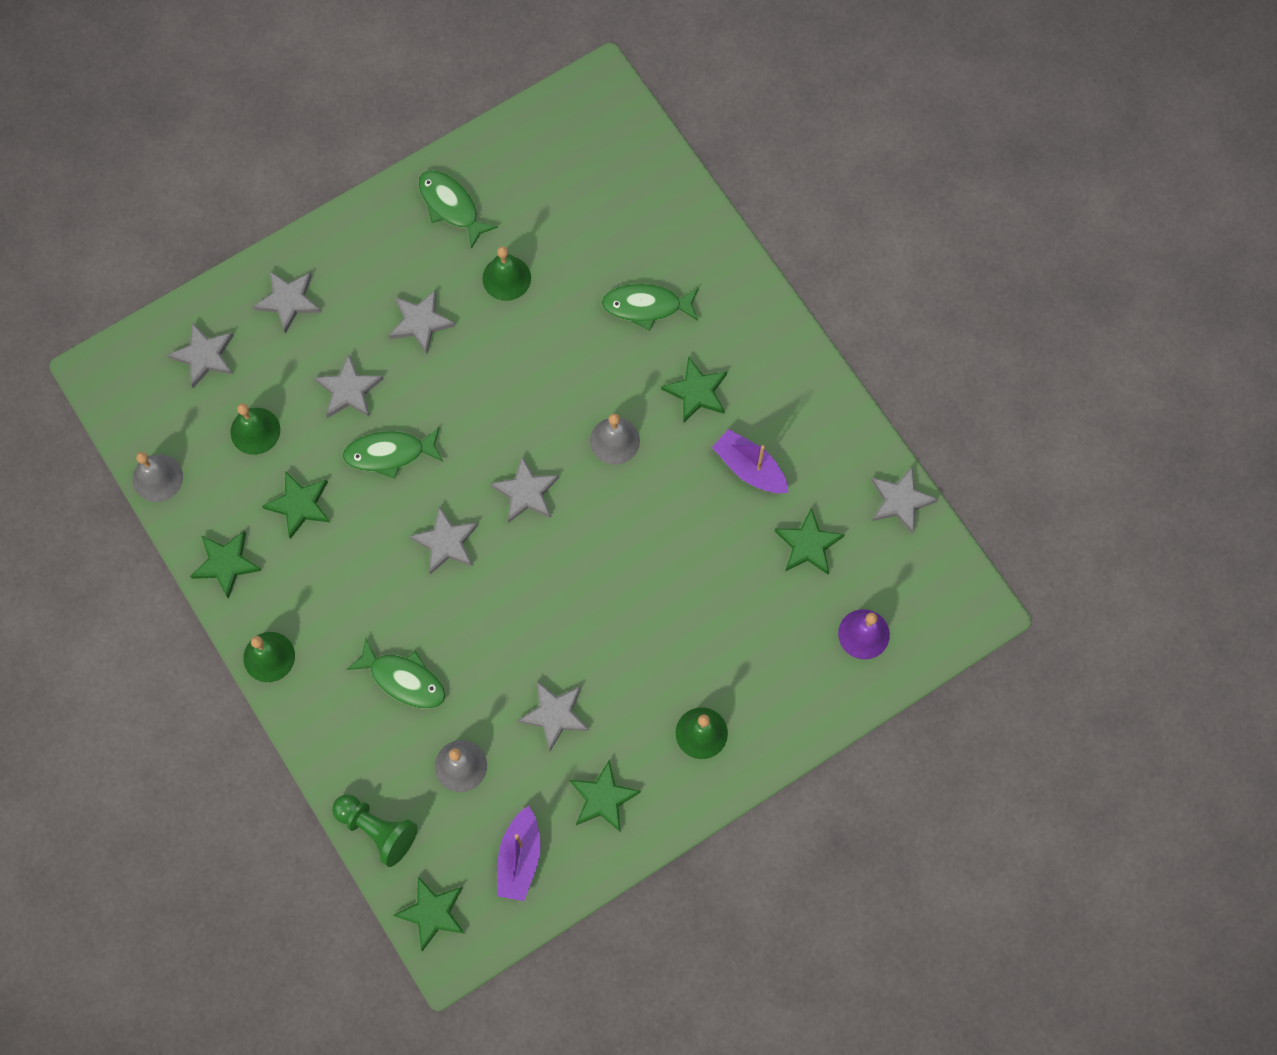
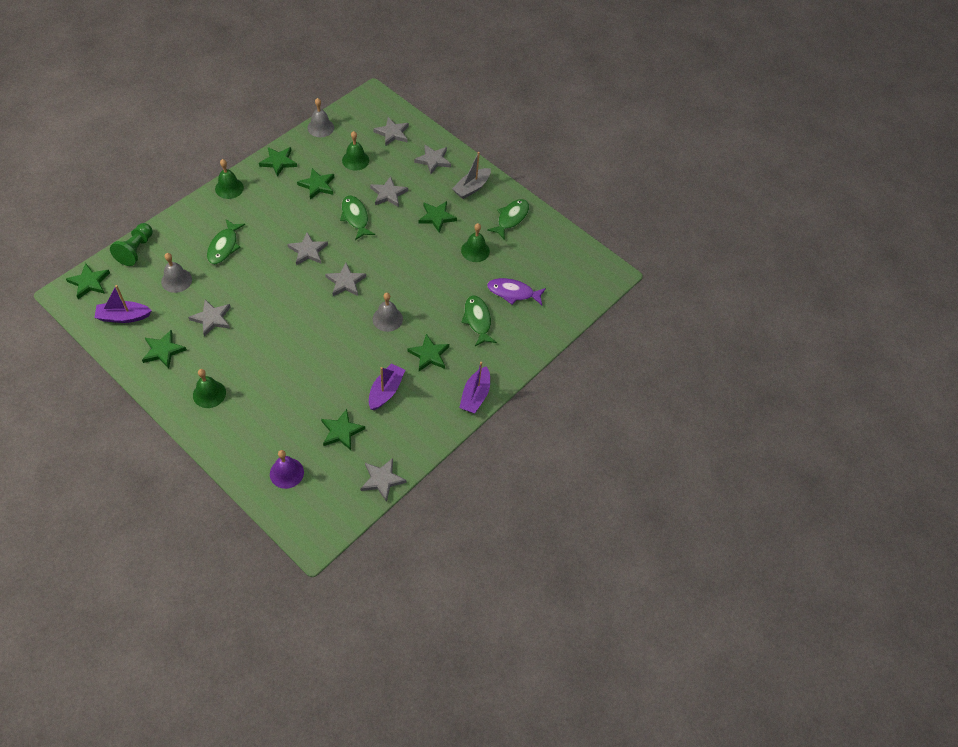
camera: 70 degrees right, 15 degrees down
grey star [389,290,456,354] -> green star [419,201,457,233]
none -> grey boat [452,152,491,199]
none -> purple boat [459,362,490,413]
none -> purple fish [487,278,546,305]

